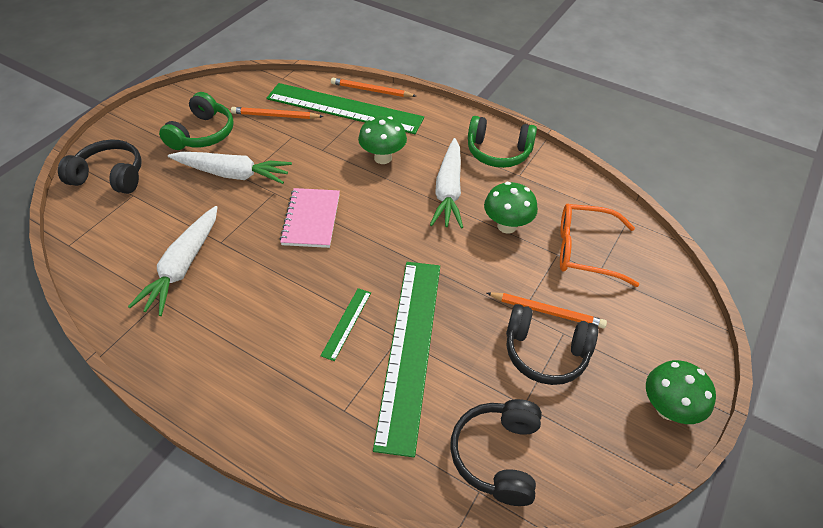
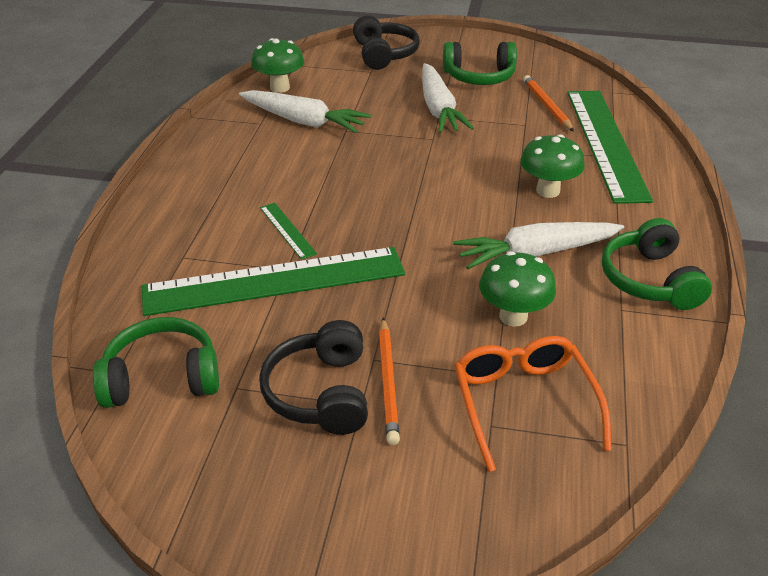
camera: 70 degrees right, 10 degrees down
white carrot [128,206,217,316] -> white carrot turned 150 degrees counterclockwise [239,90,371,133]
pink notebook [280,188,340,248] -> none
green ruler [320,288,371,361] -> green ruler turned 60 degrees clockwise [260,203,317,260]
orange pencil [331,78,416,97] -> none
black headphones [450,399,542,506] -> green headphones [93,317,219,408]
green mushroom [646,360,716,424] -> green mushroom moved to [251,38,304,93]

